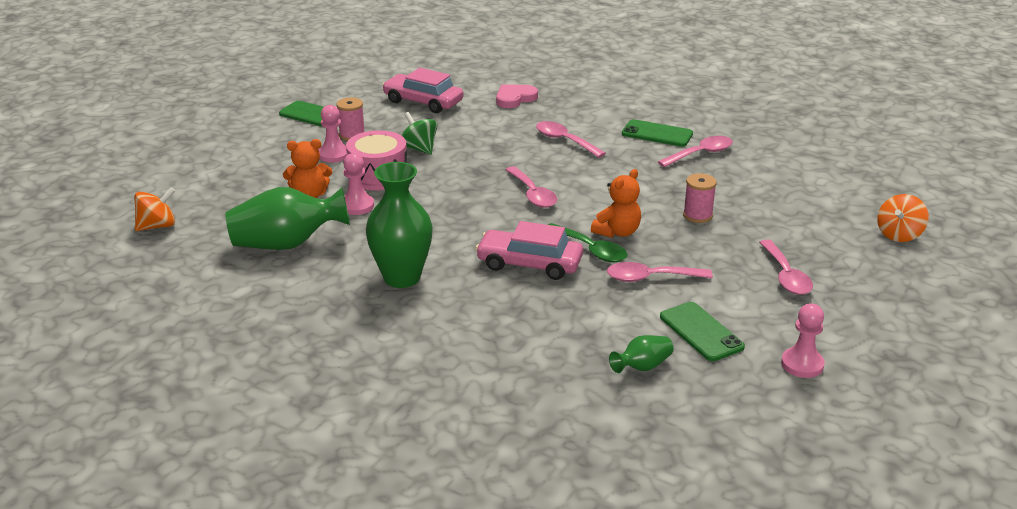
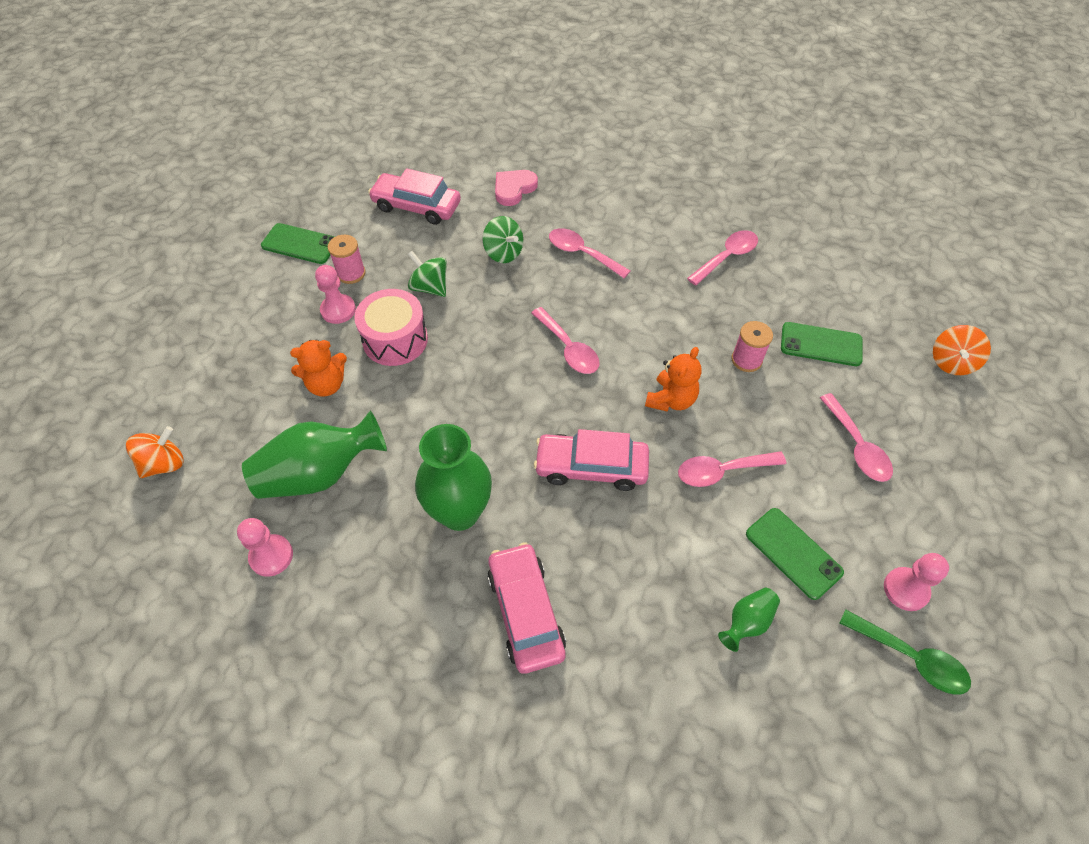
camera: 10 degrees left, 25 degrees up
pink pawn [343,153,374,215] -> pink pawn moved to [237,518,293,577]
green spoon [548,223,628,262] -> green spoon moved to [839,610,971,695]
green phone [622,119,693,147] -> green phone moved to [781,322,863,366]
none -> green spinning top [483,216,523,263]
none -> pink car [487,542,566,674]

